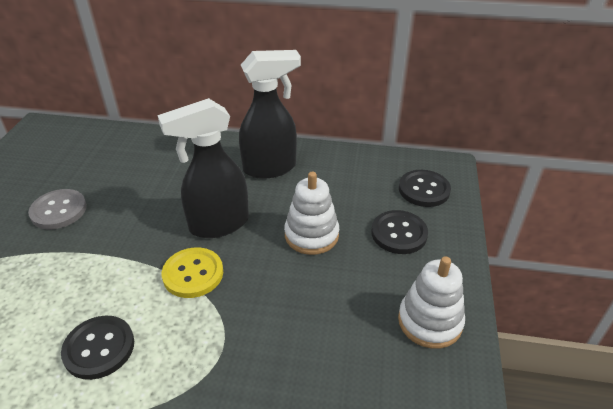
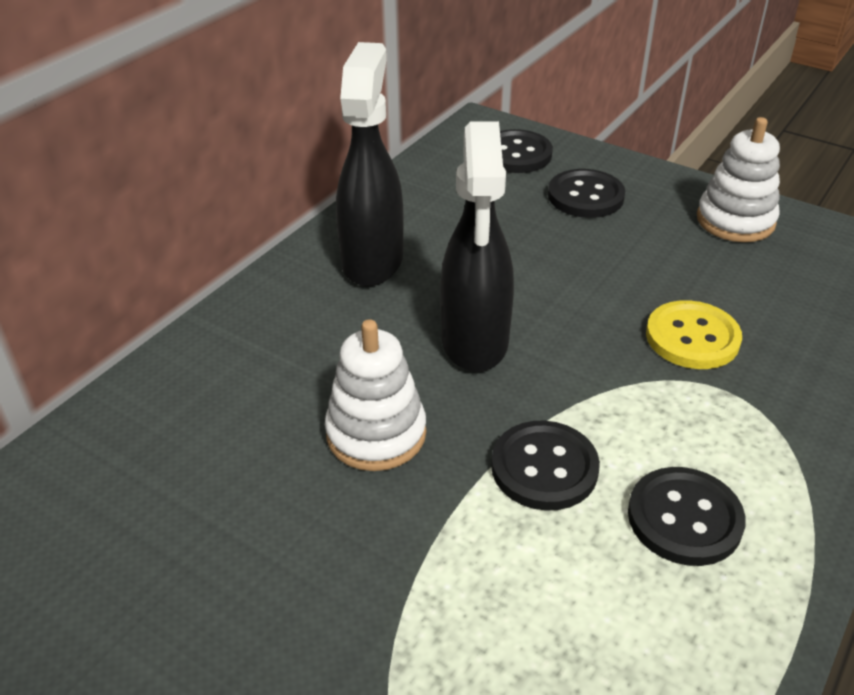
camera: 65 degrees left, 0 degrees up
grey button [28,189,87,229] -> none
yellow button [162,247,223,298] -> yellow button moved to [646,300,742,369]
white stacking toy [284,172,339,255] -> white stacking toy moved to [325,319,426,471]
none -> black button [491,421,600,511]

